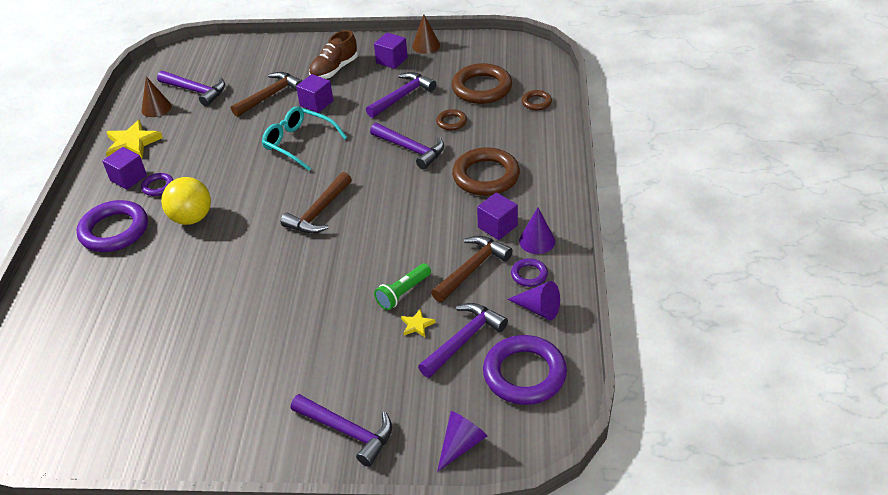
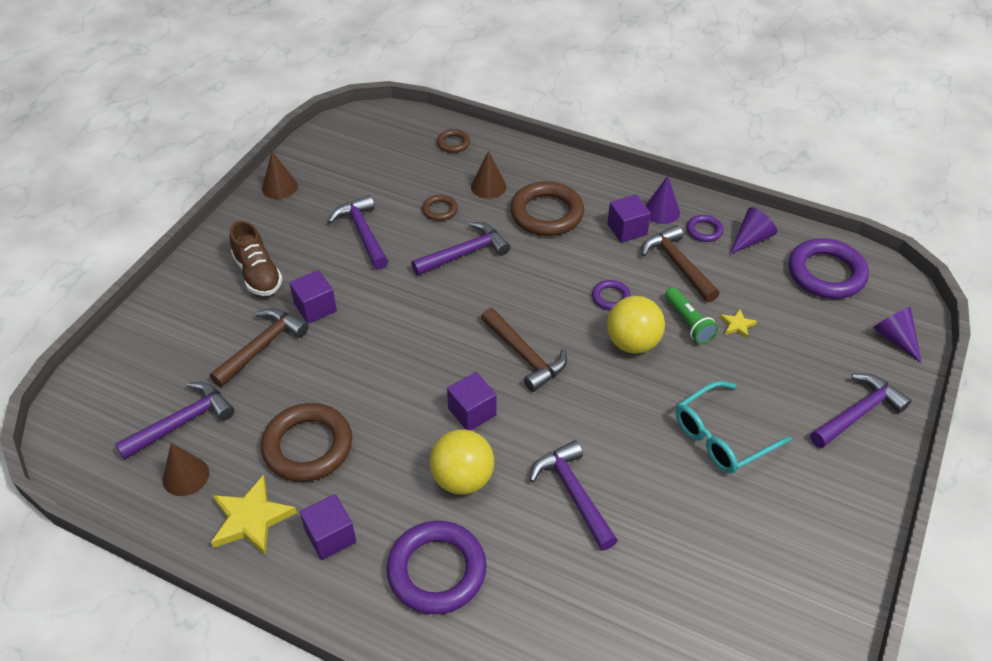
camera: 70 degrees left, 5 degrees up
purple ring [141,173,173,196] -> purple ring moved to [592,280,631,310]
brown hammer [231,72,303,117] -> brown hammer turned 60 degrees clockwise [210,308,309,387]
turquoise glasses [262,106,347,171] -> turquoise glasses moved to [676,381,791,474]
purple cube [374,33,408,69] -> purple cube moved to [447,372,497,431]
purple hammer [418,303,508,378] -> purple hammer moved to [529,440,618,550]
brown ring [452,63,512,104] -> brown ring moved to [261,403,352,482]
none -> brown cone [471,151,506,199]
none -> yellow ball [607,296,665,354]

